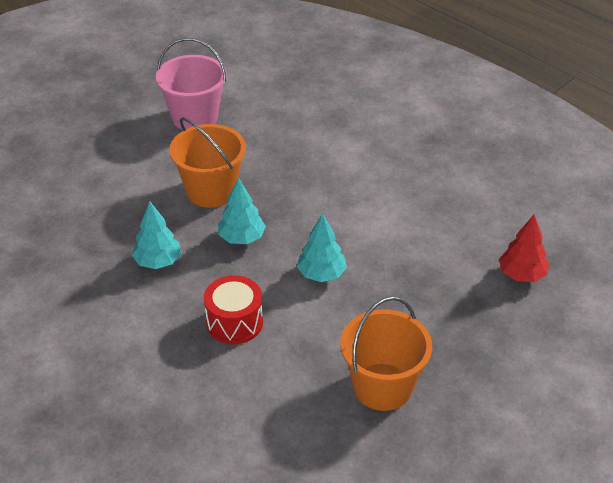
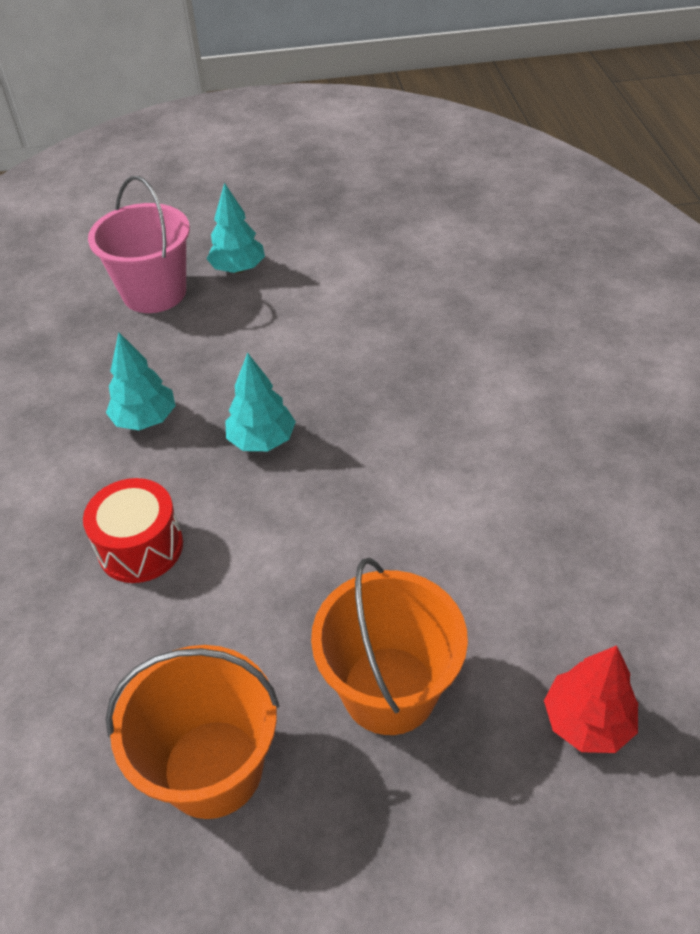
camera: 40 degrees right, 5 degrees up
pink bucket [156,38,227,130] -> pink bucket moved to [88,176,190,313]
orange bucket [170,117,246,208] -> orange bucket moved to [311,558,468,735]
turquoise tree [297,214,347,282] -> turquoise tree moved to [207,183,265,273]

